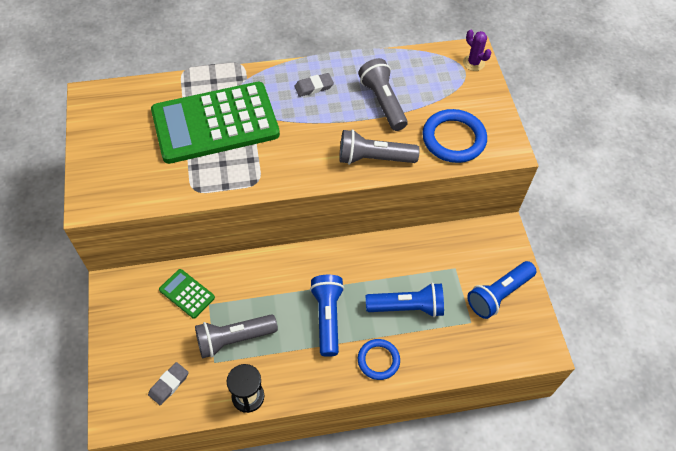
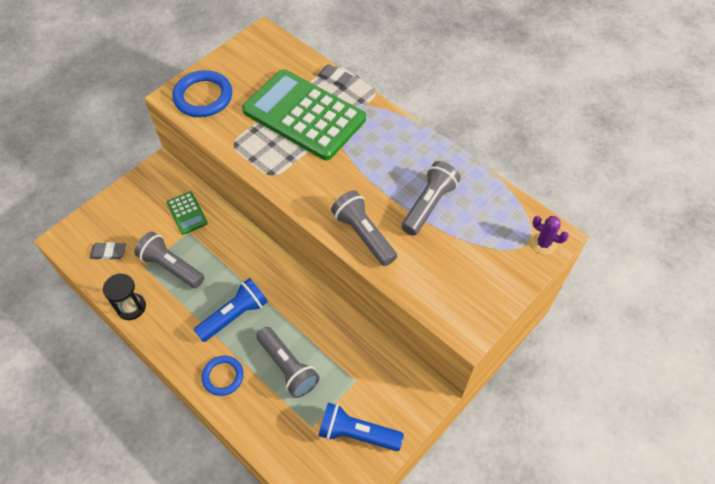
camera: 55 degrees right, 0 degrees up
green calculator [159,269,215,319] -> green calculator turned 150 degrees clockwise [166,191,208,235]
grey eraser [294,73,334,97] -> grey eraser moved to [317,65,353,87]
blue flashlight [366,283,444,317] -> grey flashlight [256,327,320,398]
blue ring [422,109,487,163] -> blue ring moved to [173,70,232,117]
purple cactus [463,30,491,71] -> purple cactus turned 75 degrees counterclockwise [531,216,569,255]

